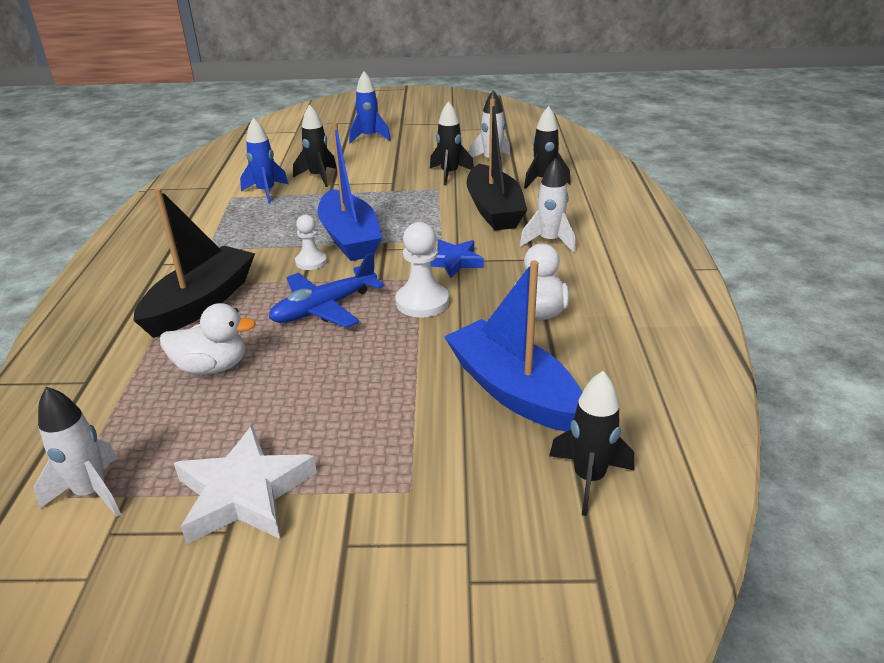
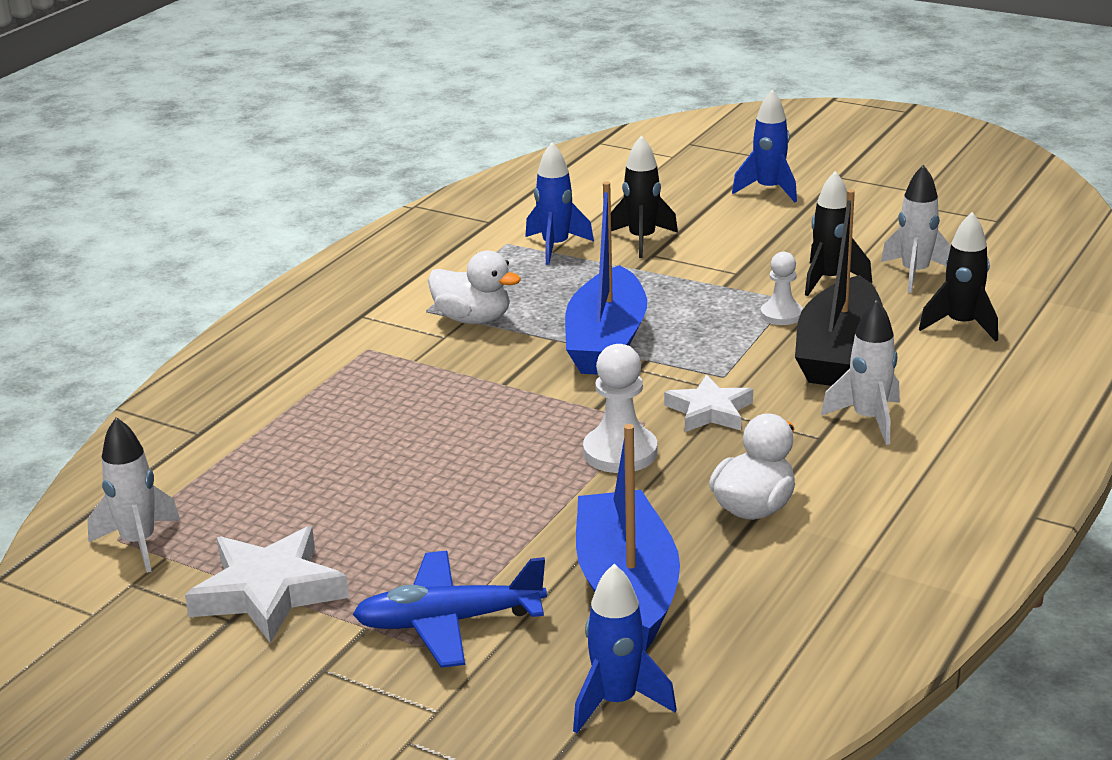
camera: 30 degrees right, 5 degrees down
black boat [133,188,255,338] -> none
white duck [160,303,256,375] -> white duck moved to [428,251,521,324]
blue plane [269,253,384,328] -> blue plane moved to [353,551,547,668]
white pawn [295,215,327,270] -> white pawn moved to [760,252,803,325]
blue star [430,239,484,278] -> white star [664,374,753,432]
black rocket [549,371,634,516] -> blue rocket [573,564,677,733]

